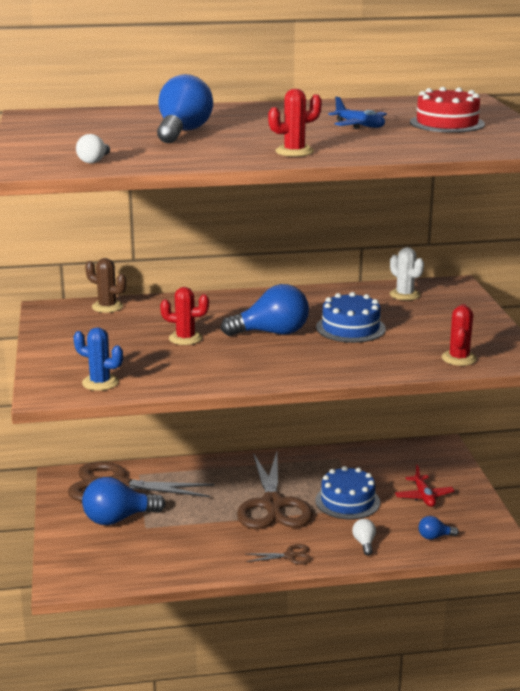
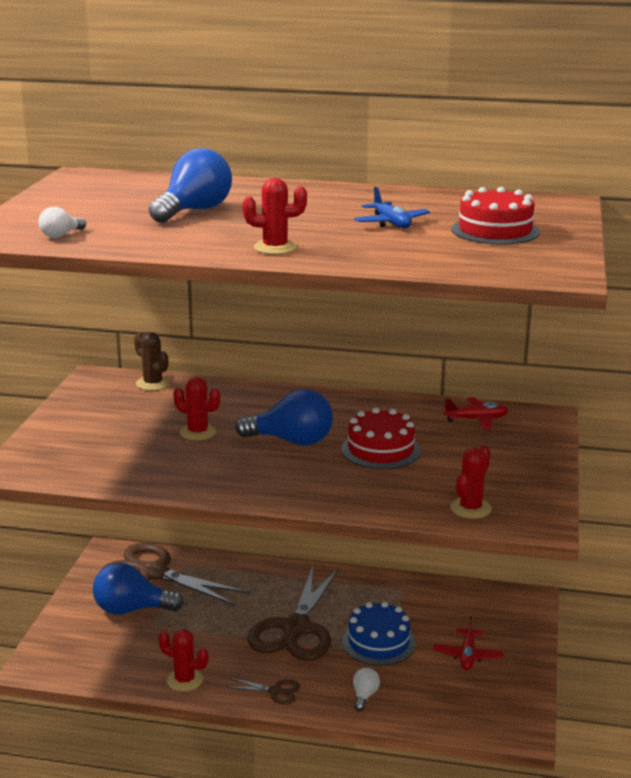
camera: 20 degrees right, 0 degrees up
blue cactus [73,327,123,391] -> none
blue cake [316,292,386,343] -> red cake [341,408,421,469]
white cactus [390,247,424,300] -> red plane [444,397,509,429]
blue light bulb [419,516,459,540] -> none
none -> red cactus [158,629,209,692]

